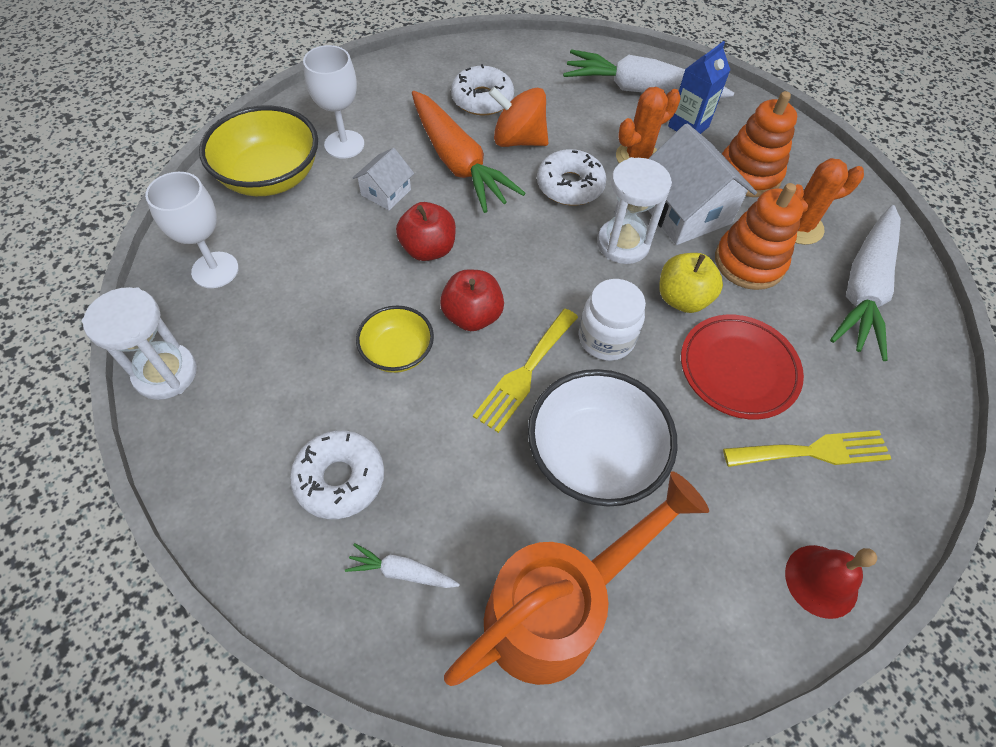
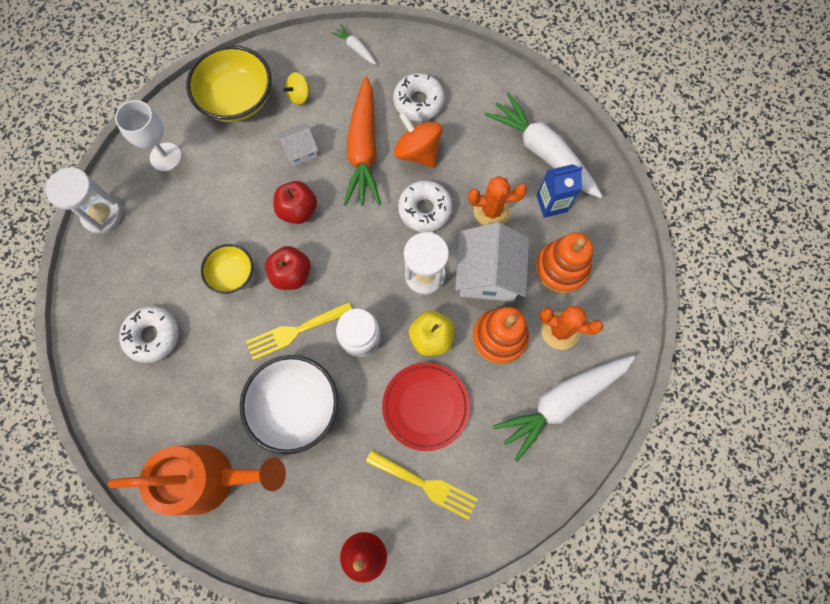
camera: 35 degrees right, 15 degrees up
white goblet [303,45,364,159] -> yellow spinning top [283,72,311,105]
white carrot [345,543,460,588] -> white carrot moved to [331,24,376,65]

